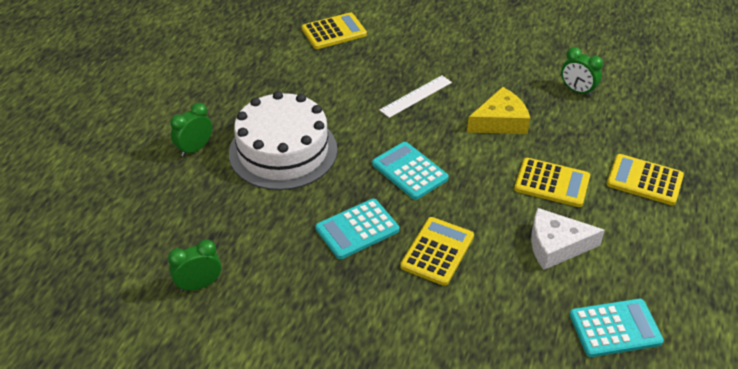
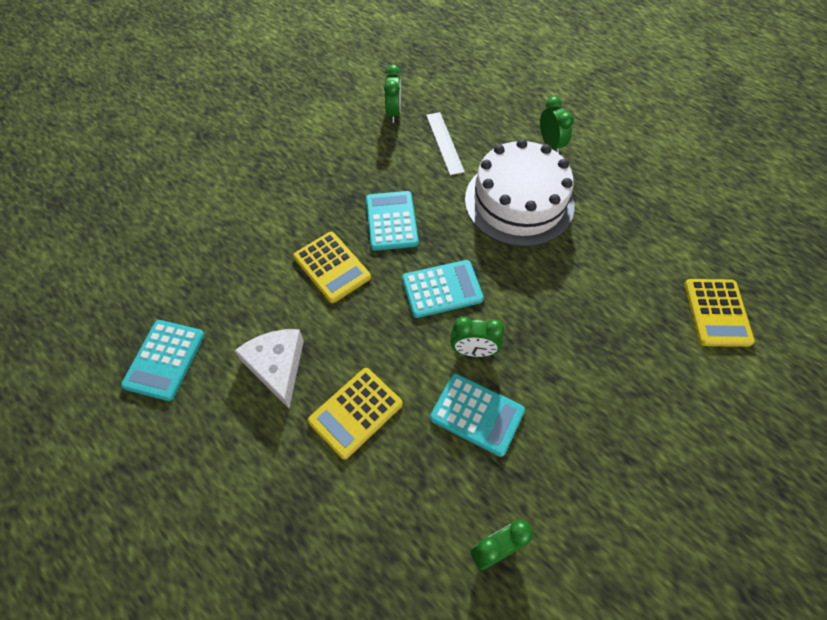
camera: 115 degrees right, 15 degrees up
white ruler [379,75,452,118] -> white ruler moved to [426,112,465,175]
yellow cheese [467,87,530,134] -> turquoise calculator [430,373,525,457]
white cheese [531,208,605,270] -> white cheese turned 45 degrees counterclockwise [234,329,304,408]
yellow calculator [607,154,684,205] -> none
none -> green clock [451,317,505,357]

